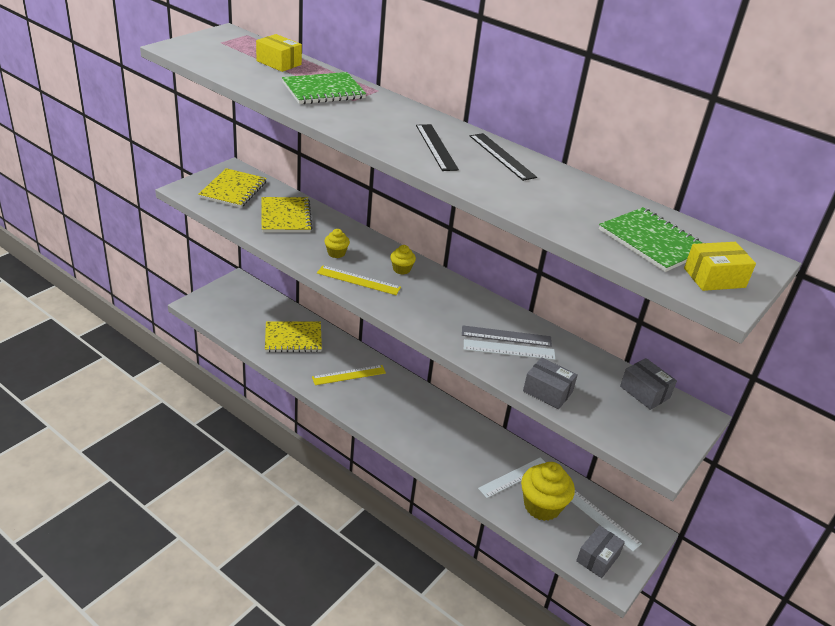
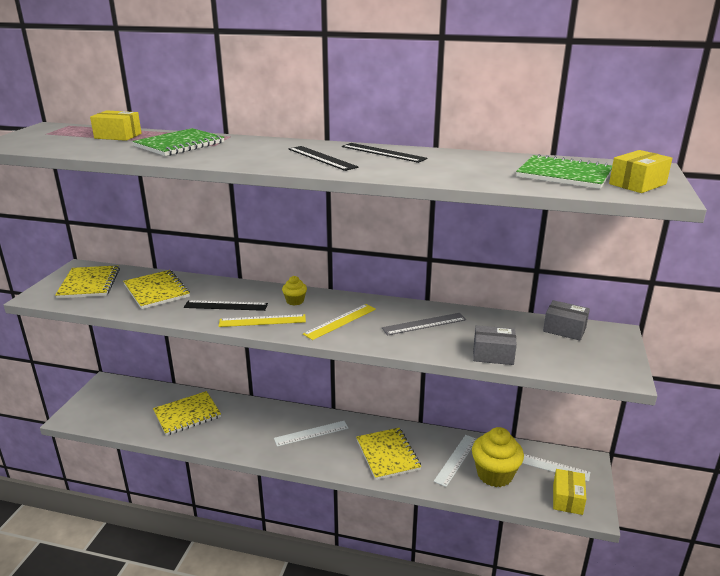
camera: 20 degrees left, 10 degrees down
yellow ruler [312,365,386,385] -> yellow ruler moved to [303,304,376,340]
yellow cupcake [325,229,350,258] -> black ruler [184,300,268,311]
white ruler [464,339,555,360] -> white ruler moved to [274,421,349,447]
grey box [576,525,625,578] -> yellow box [553,469,586,515]
none -> yellow notebook [356,428,421,480]

